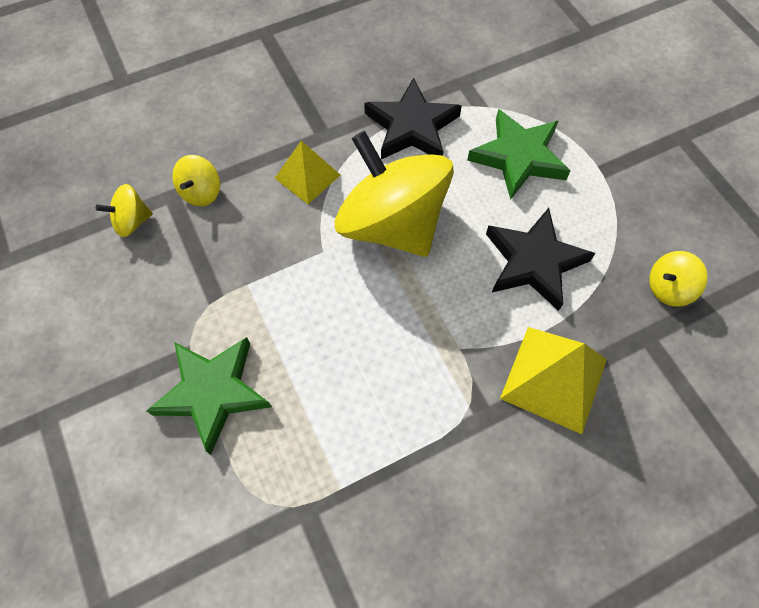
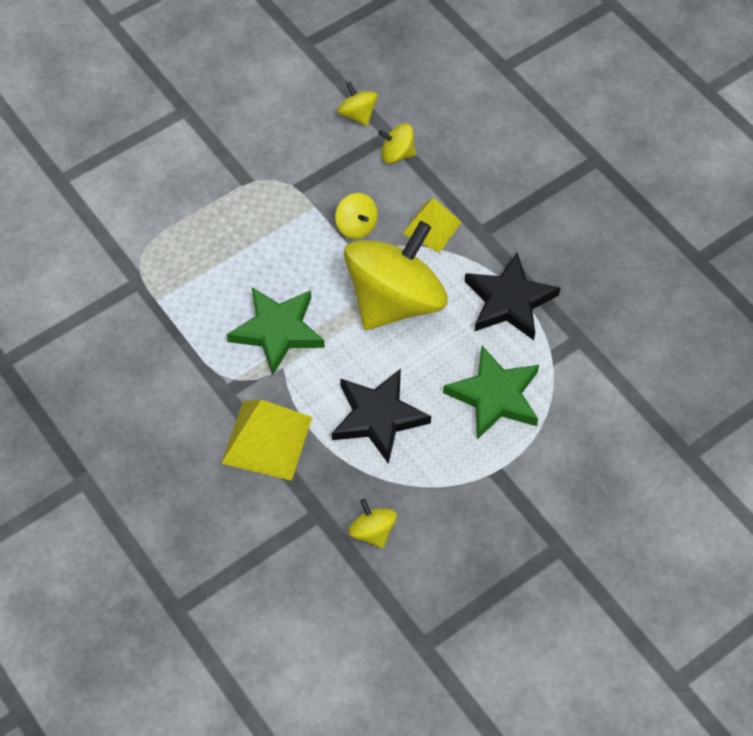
camera: 80 degrees right, 5 degrees down
green star [146,337,272,455] -> green star moved to [227,287,325,375]
none -> yellow spinning top [335,193,378,239]

